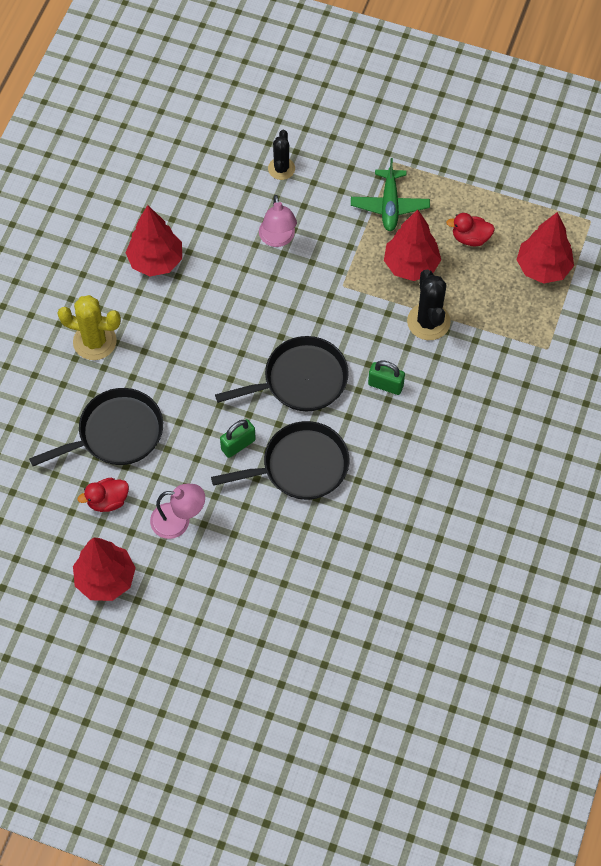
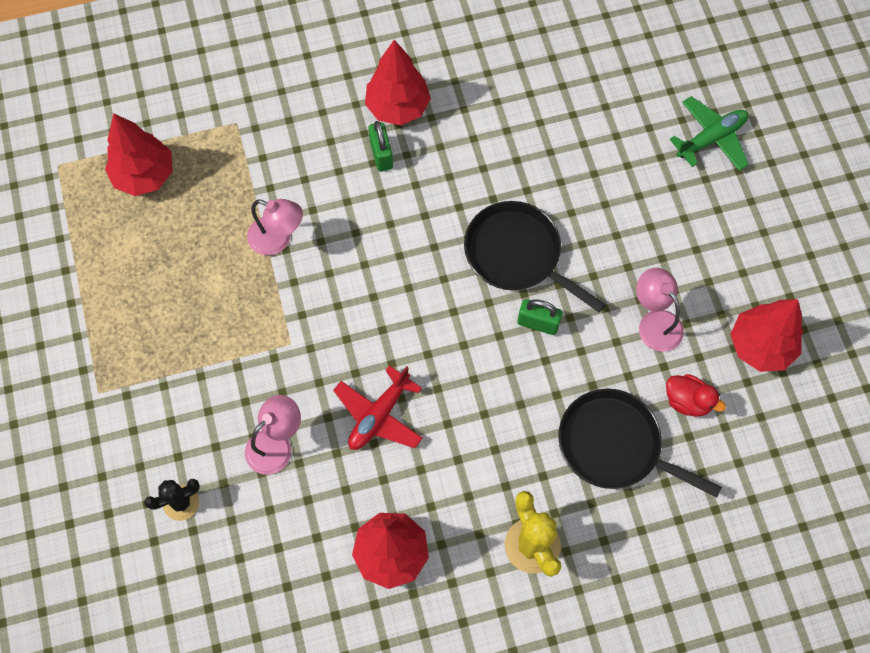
camera: 125 degrees left, 5 degrees up
black pan [215,336,349,411] -> none
green plane [351,158,430,231] -> green plane moved to [670,96,749,171]
green padlock [368,361,405,395] -> green padlock moved to [368,121,393,172]
red tree [384,209,441,281] -> red tree moved to [365,40,431,126]
black cactus [407,269,451,340] -> pink lamp [247,199,303,255]
red duck [446,213,495,246] -> none
none -> red plane [333,365,423,450]

